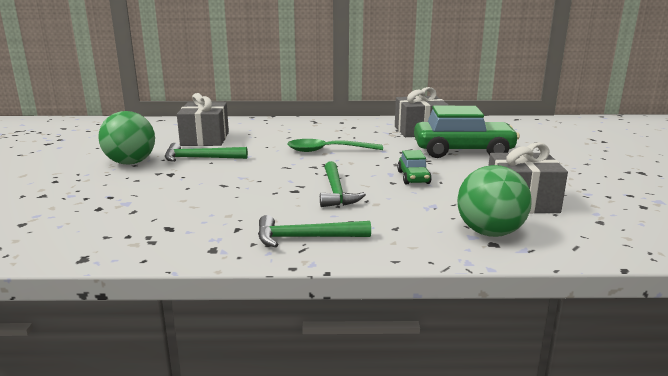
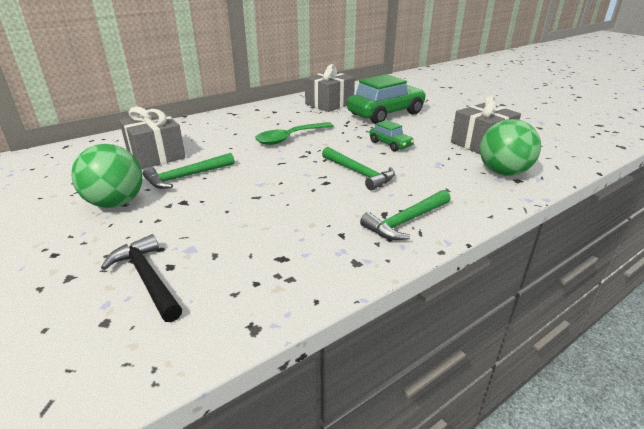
camera: 35 degrees left, 10 degrees up
none -> black hammer [101,234,182,322]

